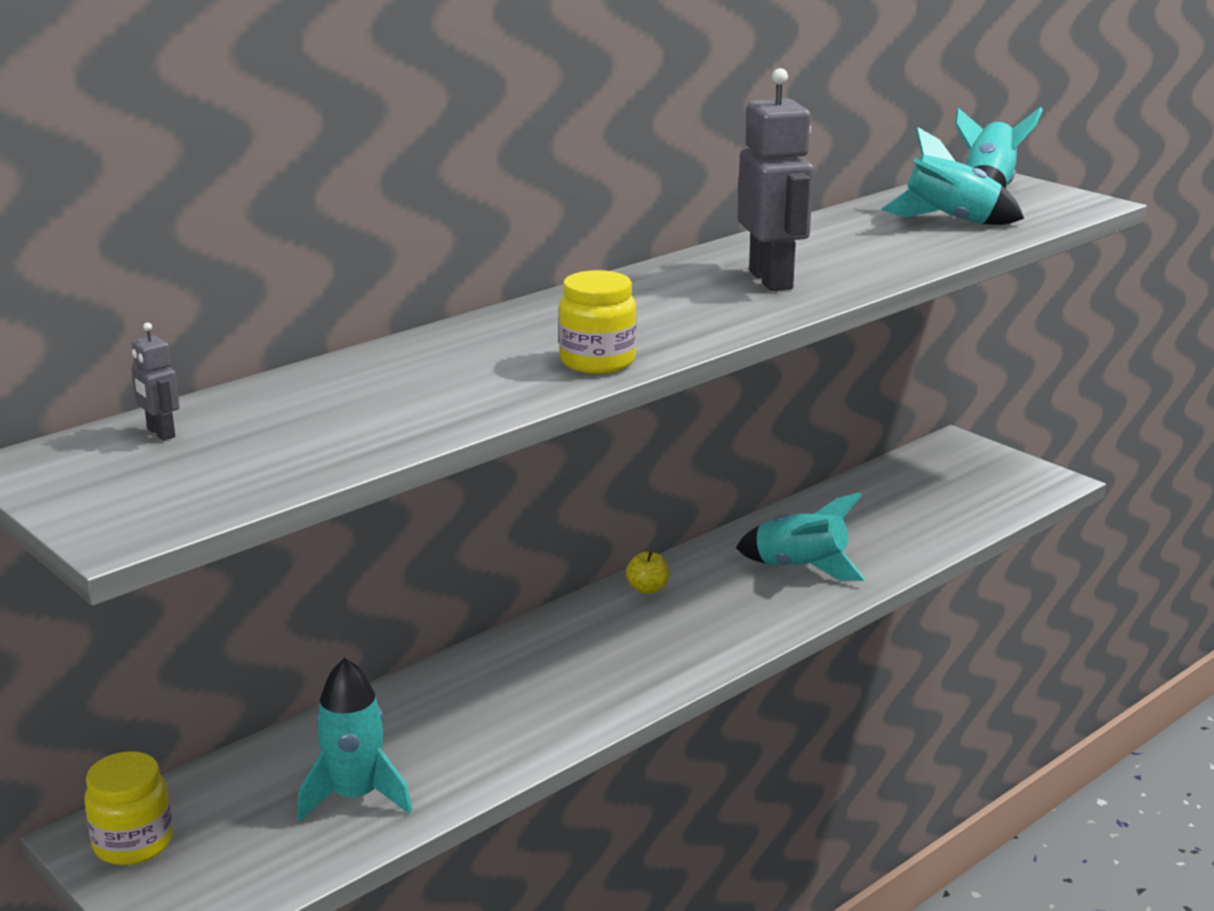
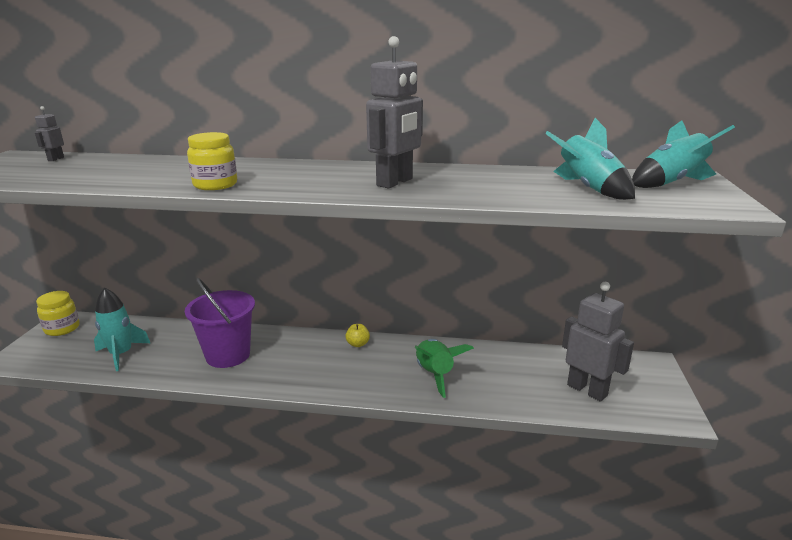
camera: 50 degrees right, 0 degrees up
turquoise rocket [736,492,866,581] -> green rocket [414,339,474,398]
none -> purple bucket [185,278,255,368]
none -> grey robot [562,282,634,402]

